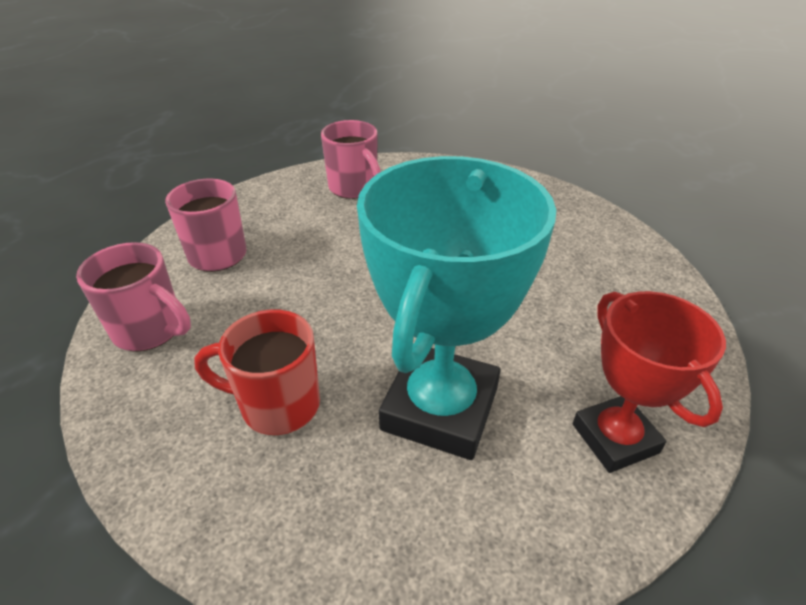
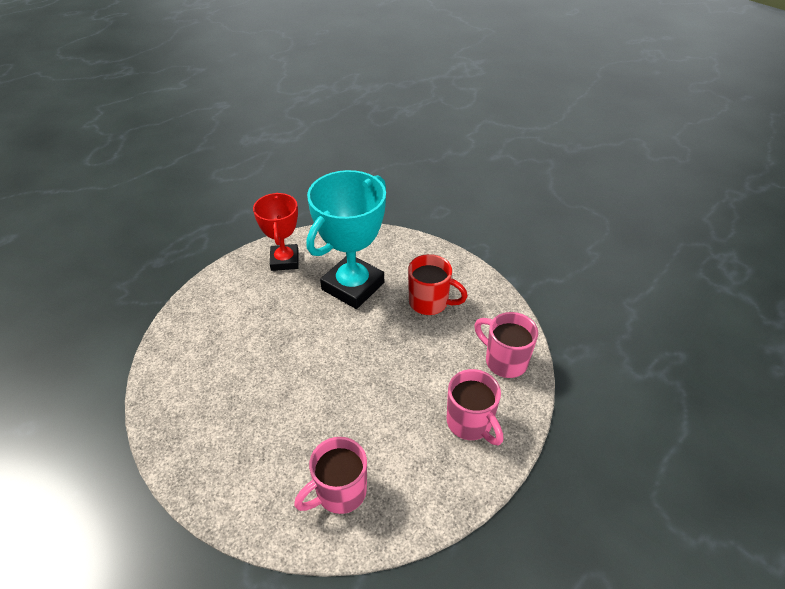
camera: 165 degrees left, 5 degrees up
pink mug [321,120,381,199] -> pink mug turned 105 degrees counterclockwise [294,437,367,514]

